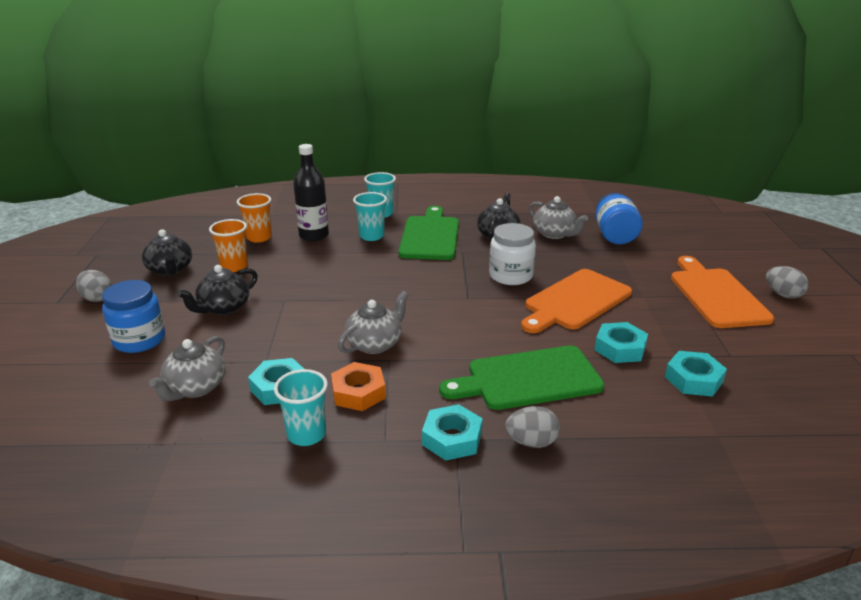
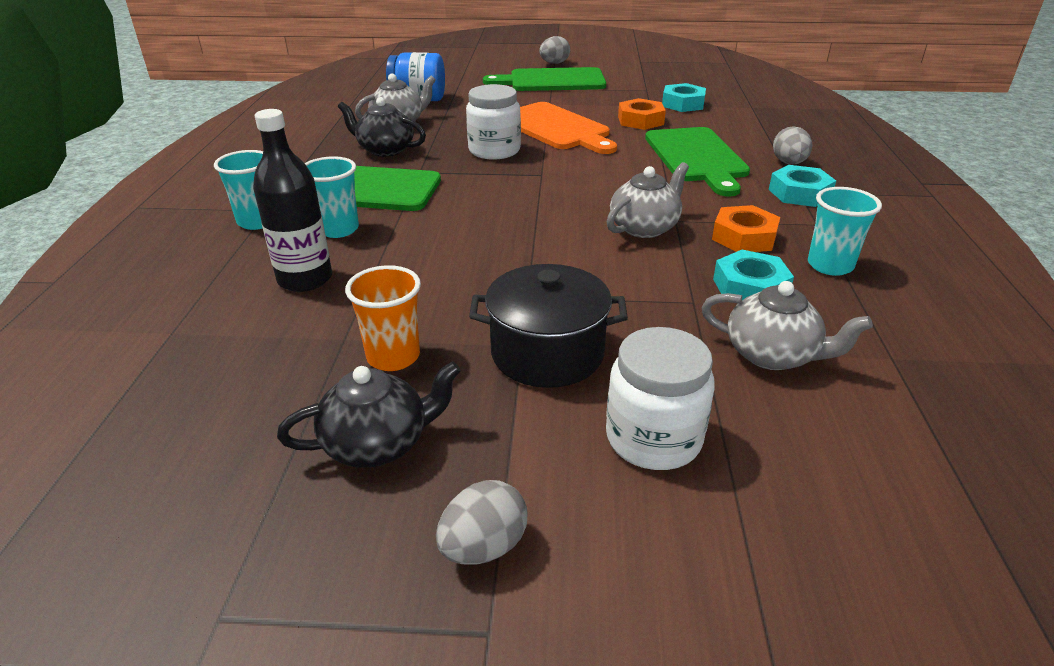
camera: 85 degrees left, 5 degrees up
blue jar [102,280,165,353] -> white jar [606,327,715,470]
black teapot [177,265,258,315] -> black pot [469,264,628,388]
orange cup [237,193,272,243] -> none
grey teapot [338,291,409,354] -> grey teapot turned 90 degrees clockwise [606,162,689,238]
turquoise nut [595,322,648,363] -> orange nut [618,98,666,130]
orange cutting board [671,256,774,328] -> green cutting board [483,67,606,91]

